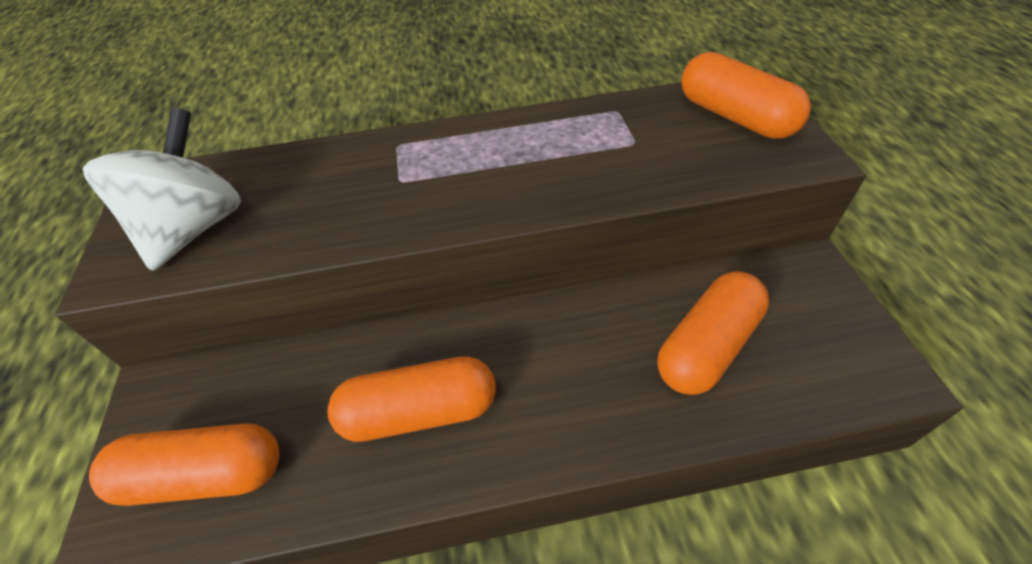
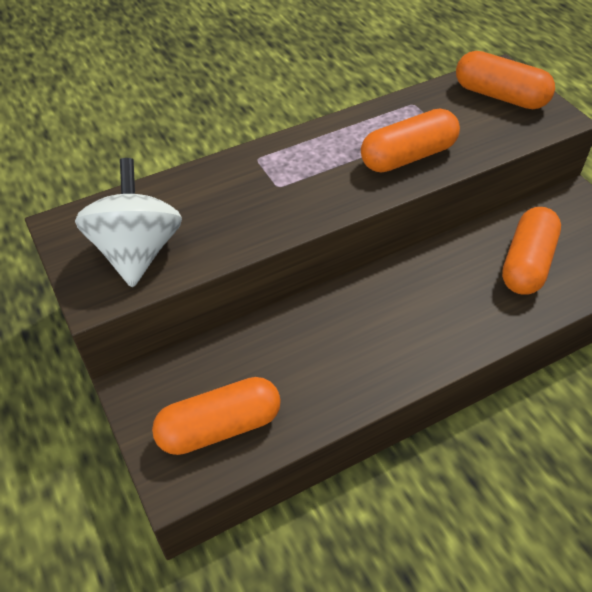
camera: 20 degrees left, 0 degrees up
orange capsule [327,356,496,442] -> orange capsule moved to [361,109,460,173]

